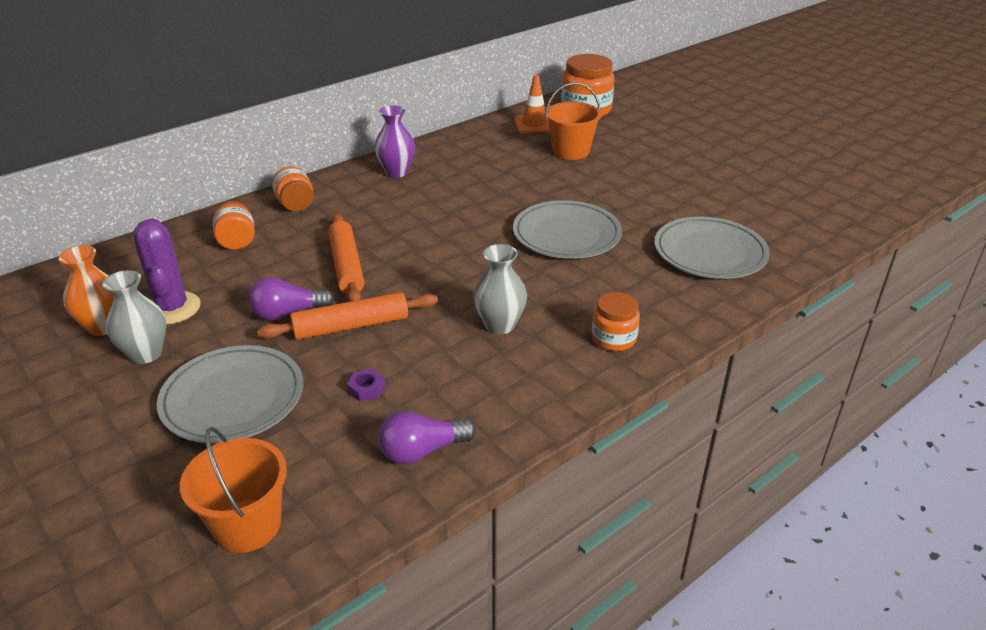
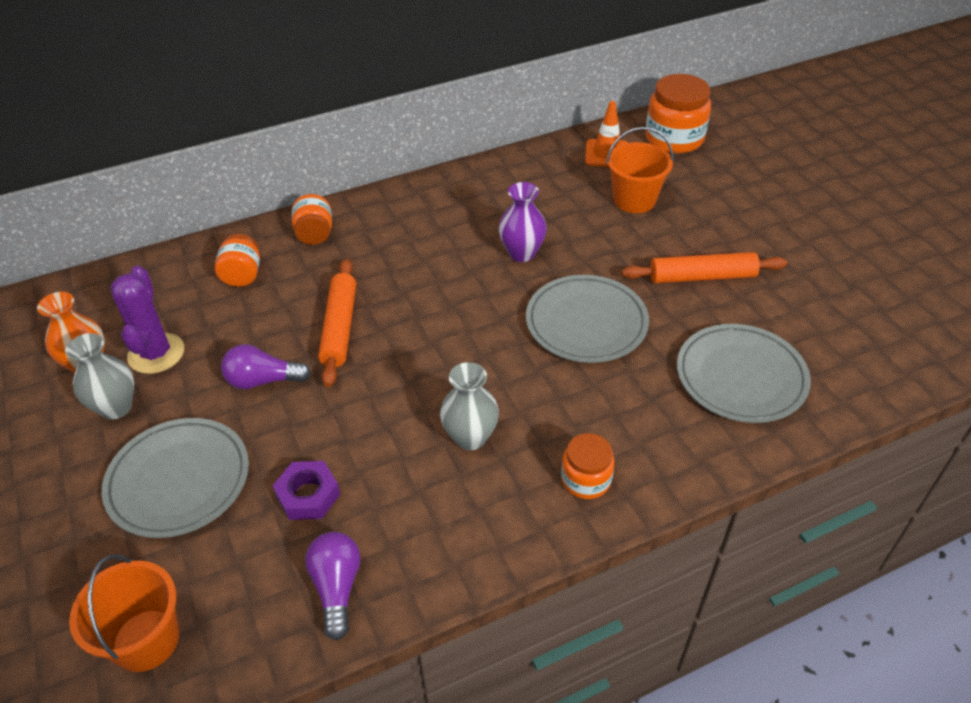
camera: 15 degrees right, 10 degrees up
orange rolling pin [257,292,438,340] -> orange rolling pin moved to [622,252,787,283]
purple nut [347,369,385,402] -> purple nut [273,461,340,520], size x1.65
purple vase [375,106,415,178] -> purple vase moved to [499,182,547,262]
purple light bulb [378,411,476,465] -> purple light bulb turned 90 degrees clockwise [305,532,360,640]

